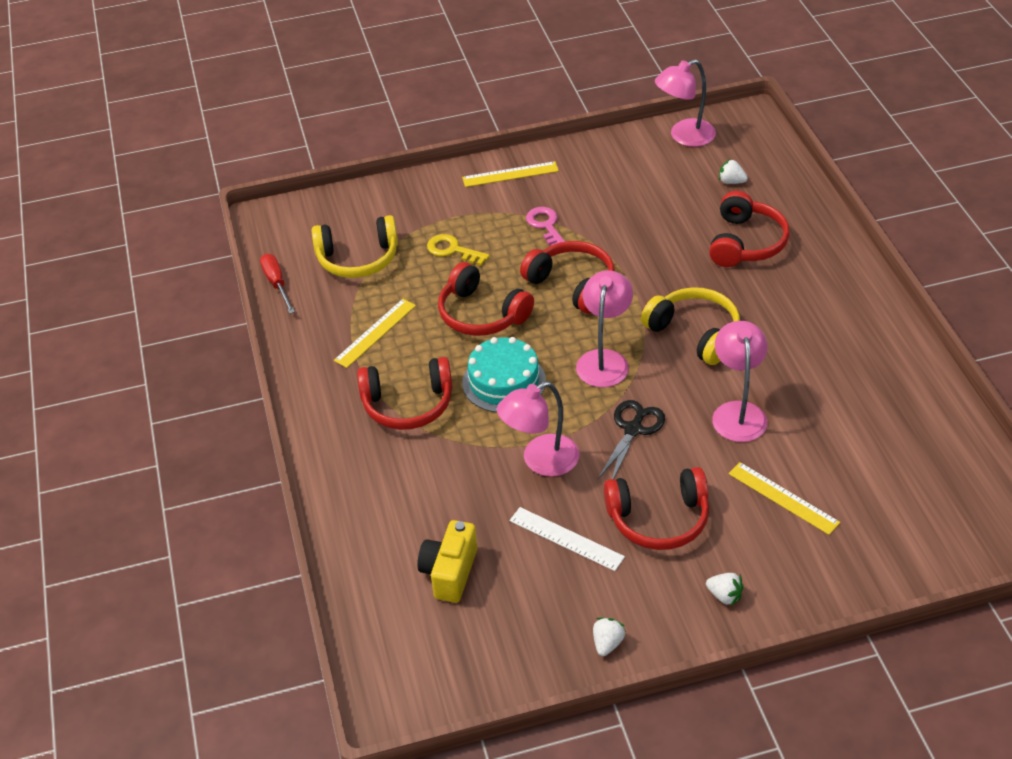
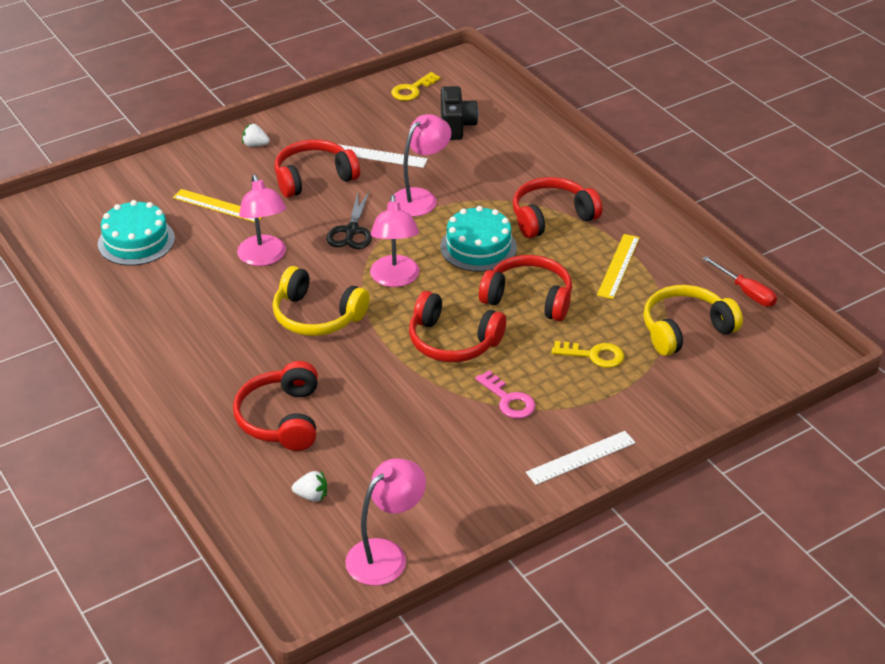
camera: 160 degrees right, 5 degrees down
yellow camera [417,520,477,603] -> black camera [441,86,478,140]
yellow ruler [462,161,559,187] -> white ruler [526,431,636,485]
white strawberry [593,617,626,656] -> none
none -> turquoise cake [98,200,175,266]
none -> yellow key [391,72,441,101]

